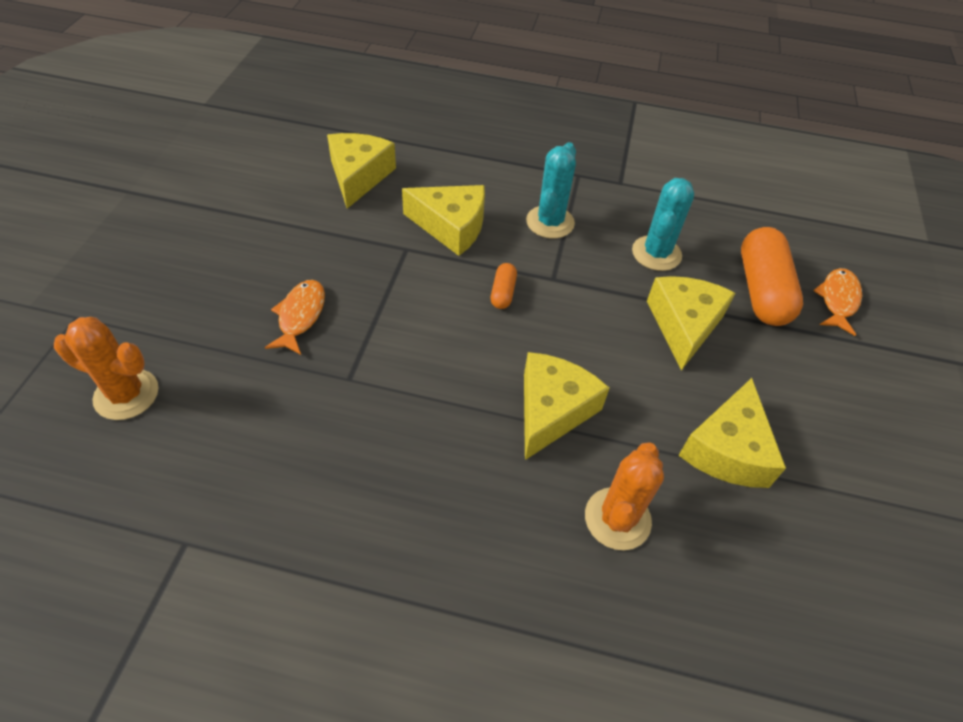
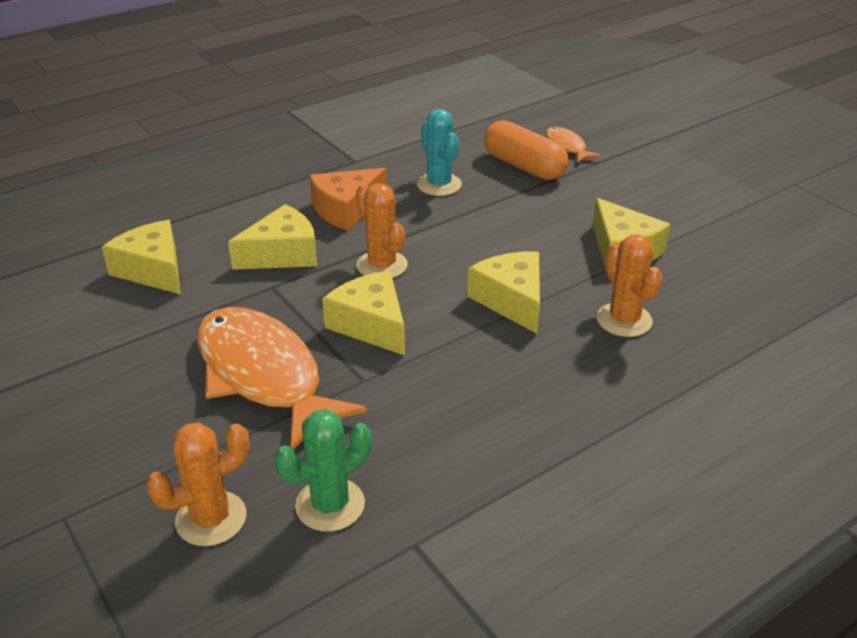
camera: 45 degrees left, 15 degrees down
orange fish [265,280,325,355] -> orange fish [198,307,367,449], size x2.19
orange capsule [491,263,517,309] -> orange cactus [356,183,408,278]
turquoise cactus [526,142,576,239] -> orange cheese [310,168,387,231]
yellow cheese [647,276,735,371] -> yellow cheese moved to [322,271,405,356]
none -> green cactus [274,409,372,532]

